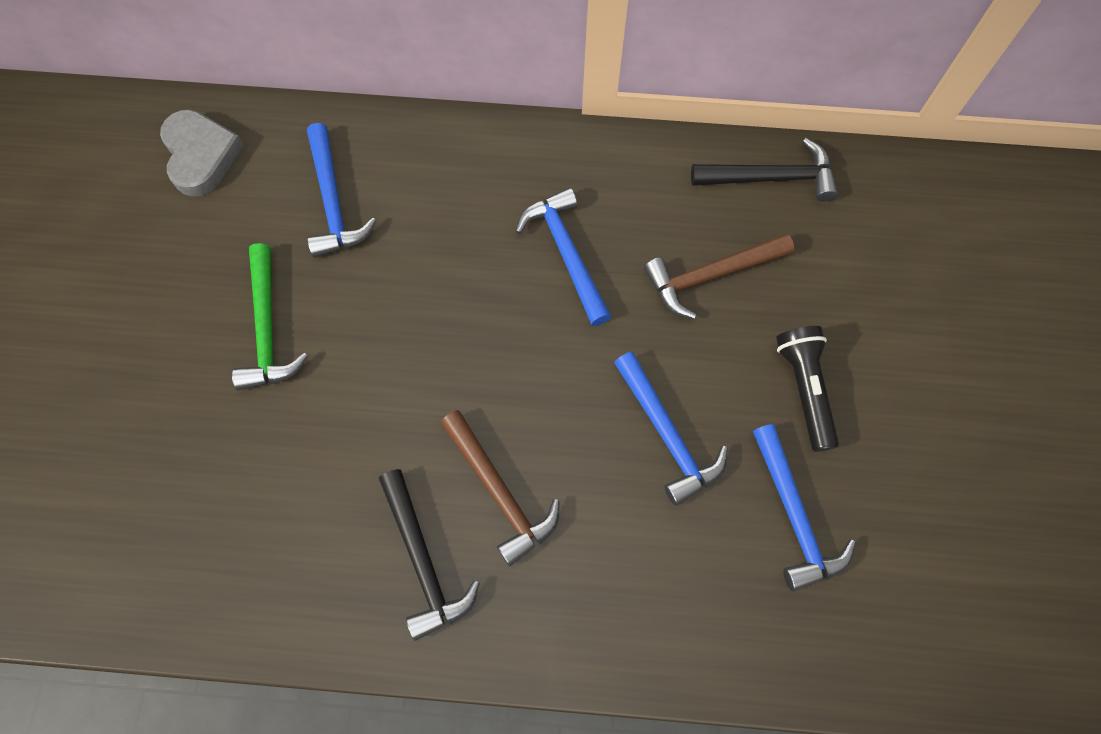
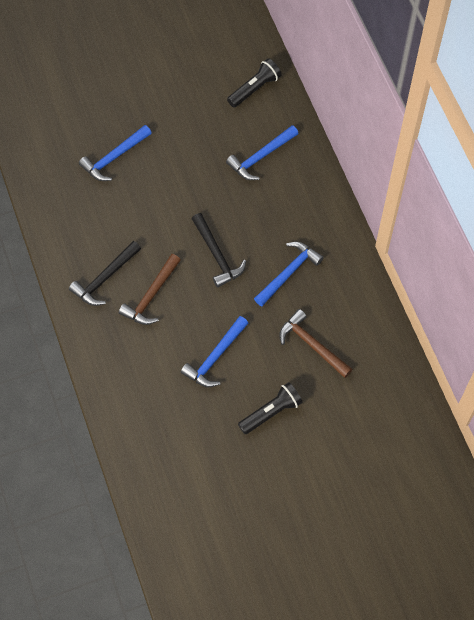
camera: 65 degrees right, 5 degrees down
grey heart [160,110,244,197] -> black flashlight [227,58,282,107]
green hammer [232,243,308,390] -> none
black hammer [691,138,838,201] -> black hammer moved to [192,213,246,288]
blue hammer [753,424,856,592] -> blue hammer moved to [79,125,152,181]

